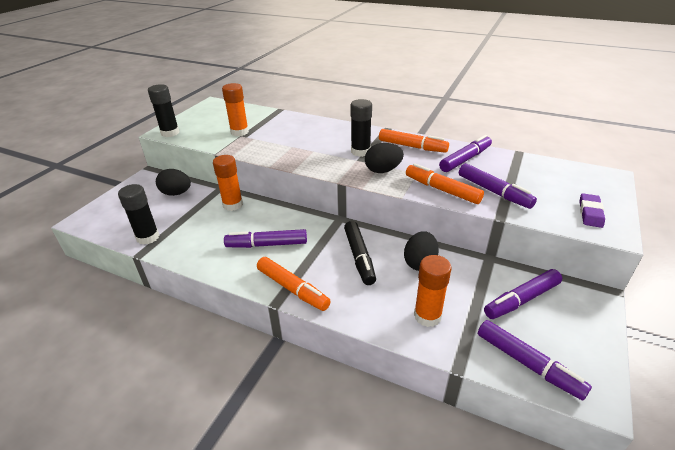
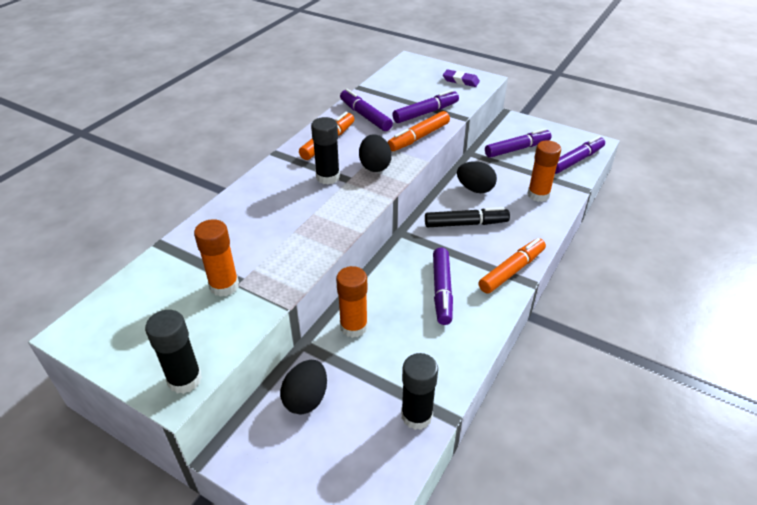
camera: 85 degrees left, 5 degrees up
purple marker [484,269,562,319] -> purple marker turned 90 degrees counterclockwise [485,128,551,158]

